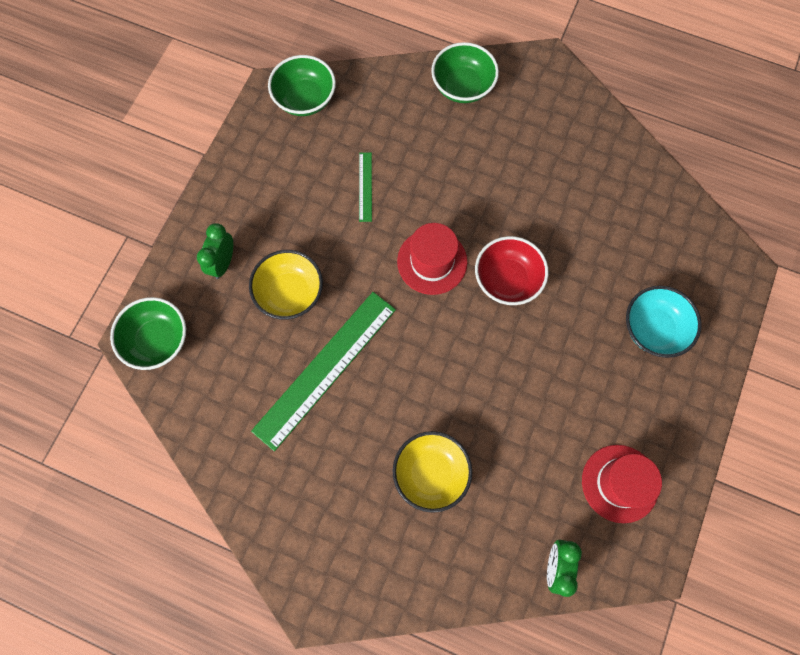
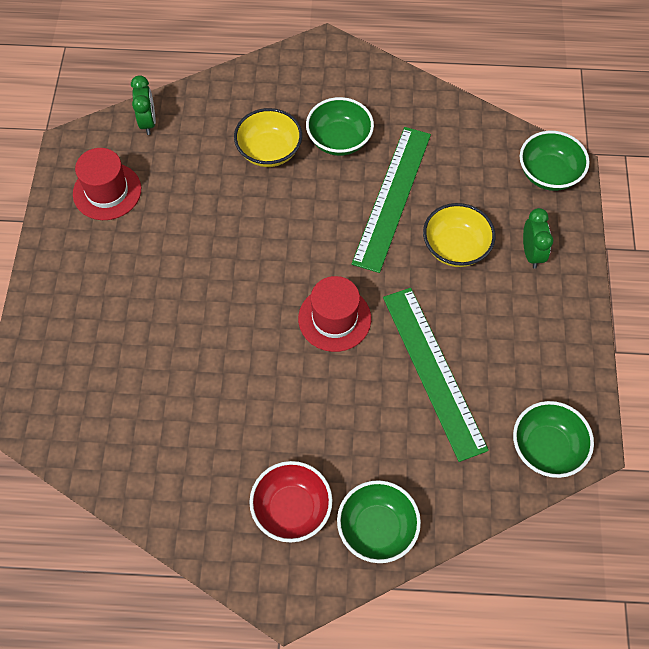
camera: 160 degrees right, 10 degrees down
green ruler [359,152,372,222] -> green ruler [383,288,489,462], size x2.25
red bowl [475,236,548,305] -> red bowl moved to [249,461,332,542]
turquoise bowl [626,286,702,358] -> none
none -> green bowl [306,97,374,156]

